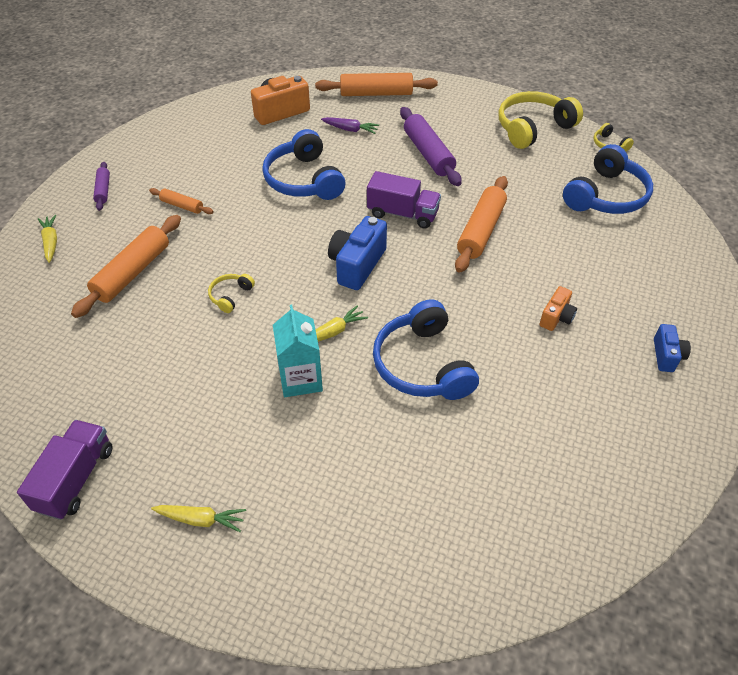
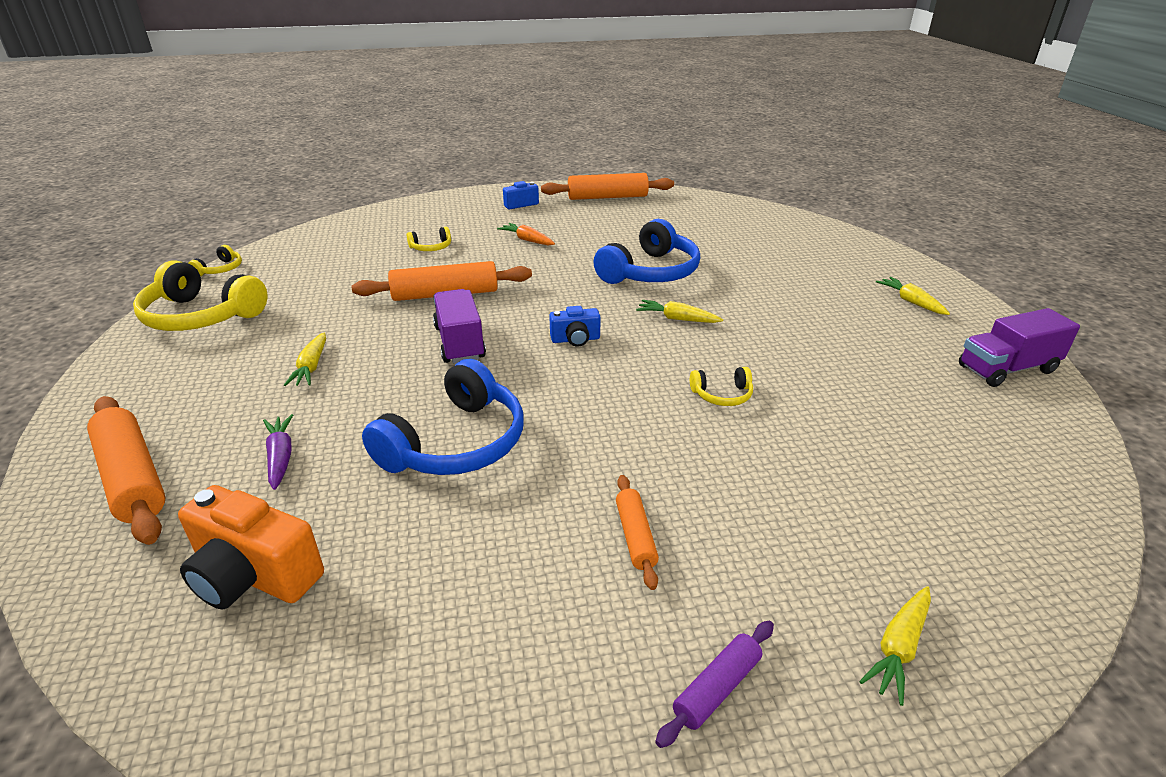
camera: 125 degrees left, 15 degrees down
orange rolling pin [71,215,181,318] -> orange rolling pin moved to [541,173,674,200]
turquoise carton [273,305,323,397] -> none
blue camera [328,216,387,290] -> blue camera [549,306,601,347], size x0.57
purple rolling pin [400,107,462,186] -> yellow carrot [284,333,326,386]
orange camera [540,286,577,331] -> orange carrot [497,223,555,245]
blue headphones [563,144,653,214] -> none
none -> yellow headphones [407,227,451,251]

